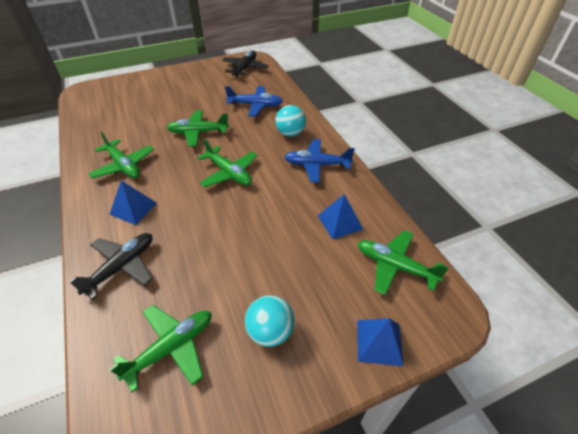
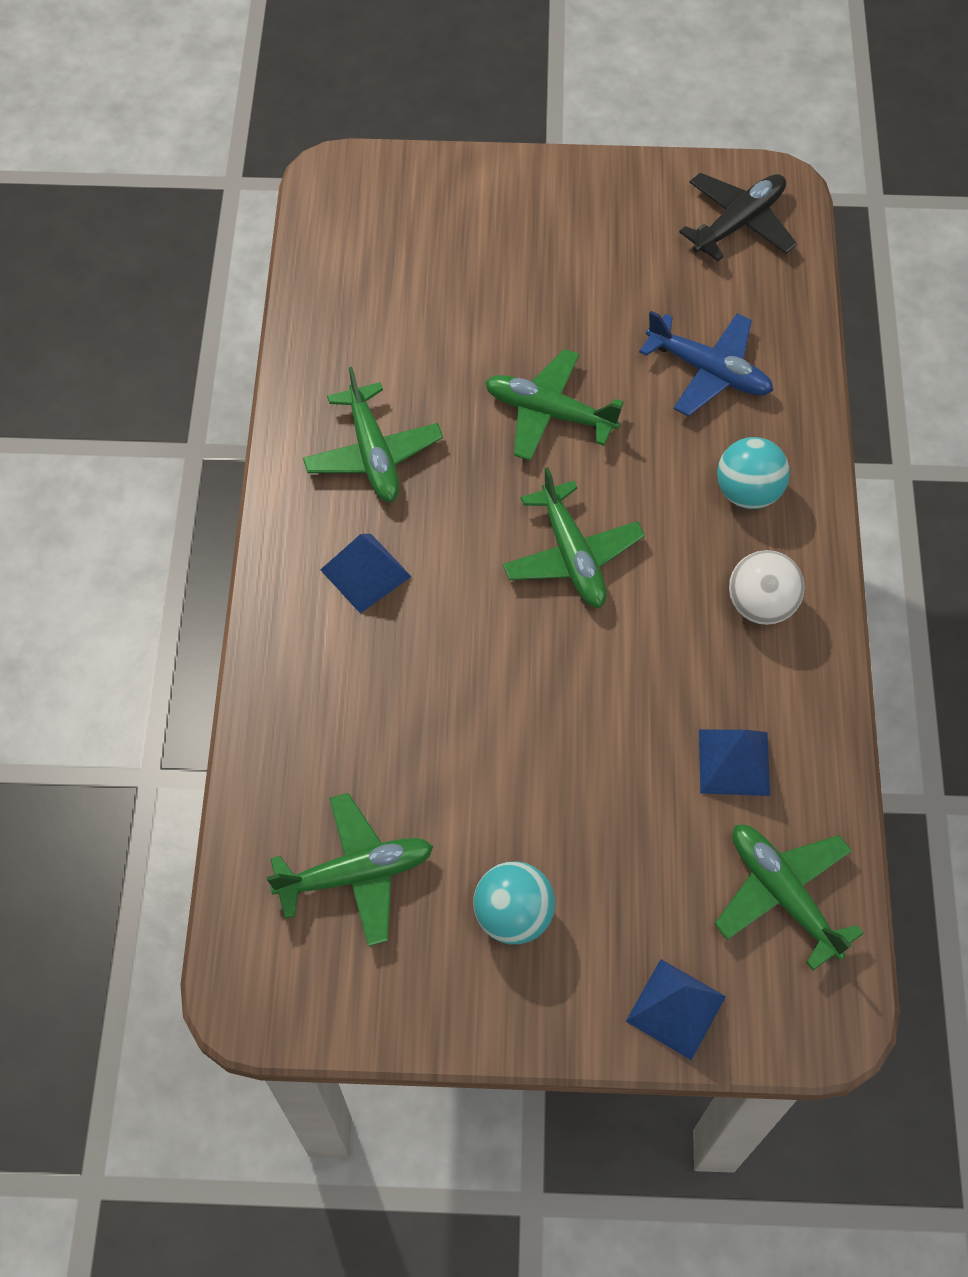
camera: 25 degrees right, 15 degrees up
black plane [69,233,153,300] -> none
blue plane [284,139,355,183] -> white ball [729,550,805,625]

